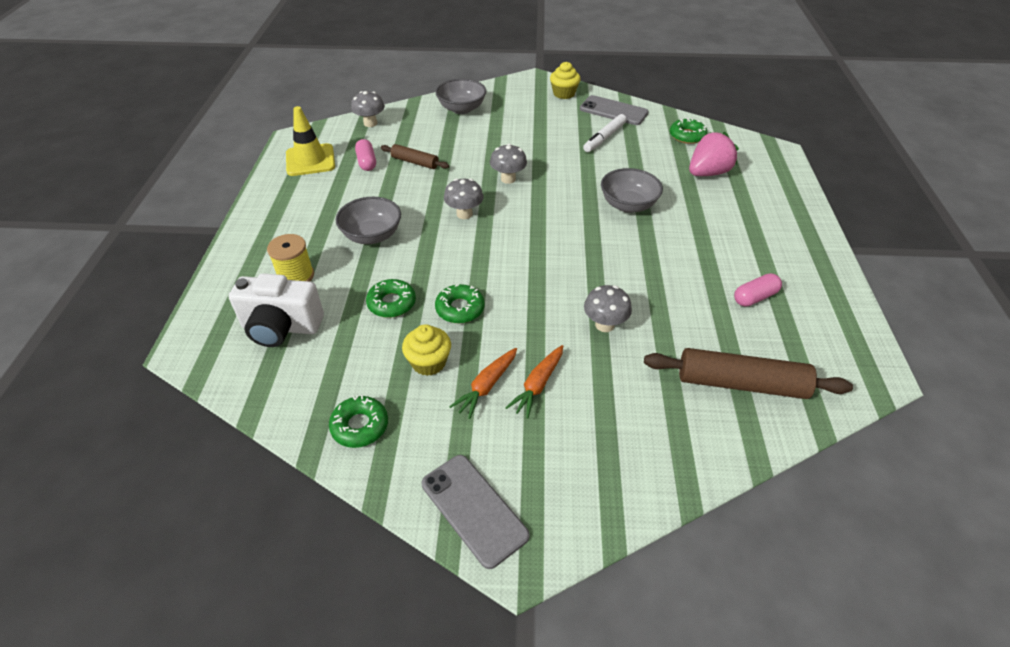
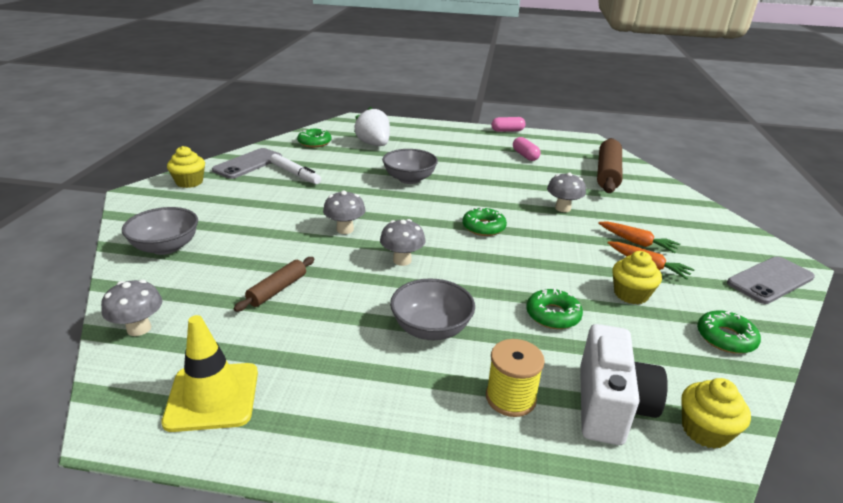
camera: 85 degrees left, 15 degrees down
pink capsule [355,139,376,171] -> pink capsule moved to [491,117,526,132]
green donut [435,284,485,323] -> green donut moved to [462,207,507,236]
pink strawberry [689,132,739,176] -> white strawberry [354,107,390,146]
none -> yellow cupcake [681,378,751,449]

